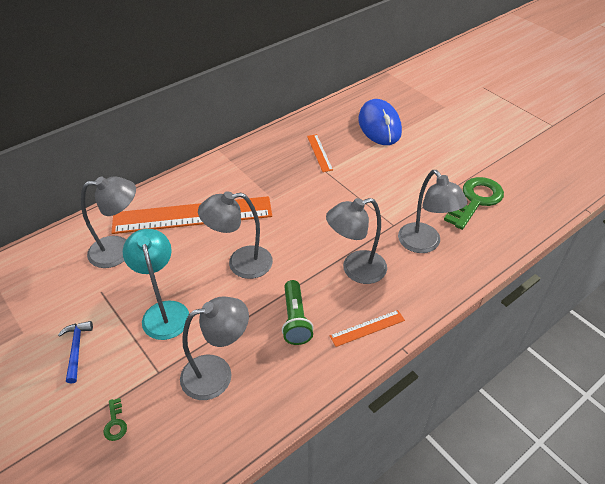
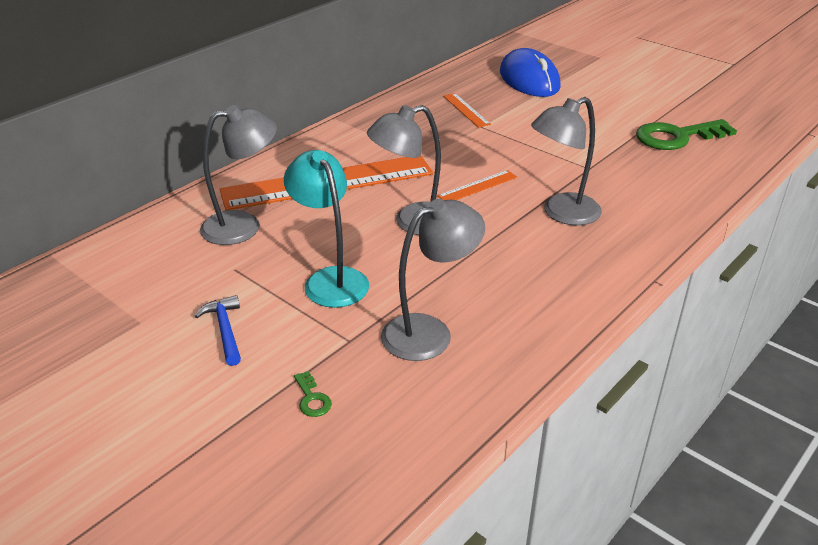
camera: 10 degrees left, 10 degrees down
green flashlight [282,280,314,345] -> none
orange ruler [330,310,405,347] -> orange ruler moved to [437,170,517,200]
grey lamp [398,170,468,253] -> none
green key [444,177,504,230] -> green key turned 135 degrees counterclockwise [636,119,737,150]

